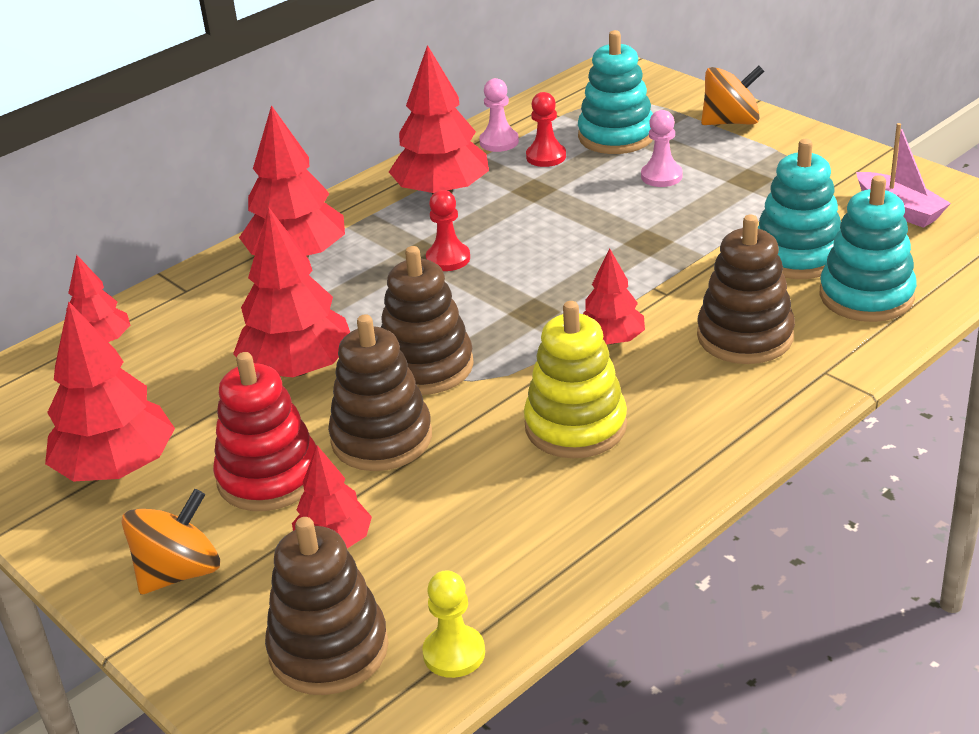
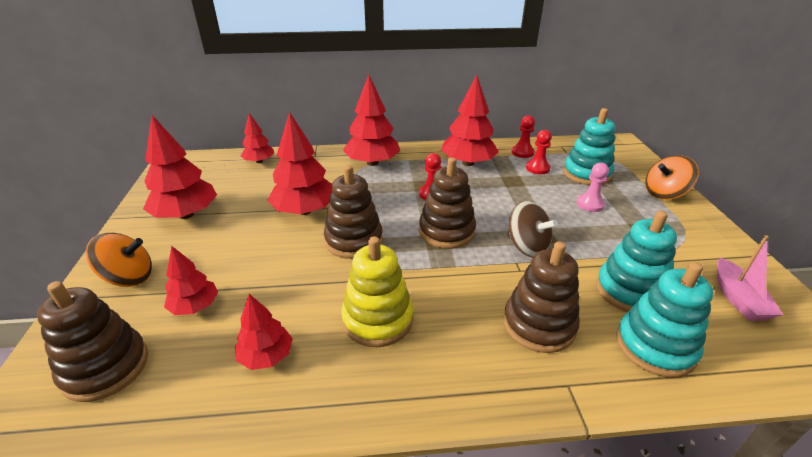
camera: 35 degrees right, 0 degrees up
red stacking toy [213,352,316,511] -> none
brown stacking toy [328,314,432,471] -> brown stacking toy moved to [419,157,476,249]
yellow pawn [422,570,485,678] -> none
pink pawn [479,78,519,152] -> red pawn [511,115,535,158]
red tree [583,248,645,344] -> red tree moved to [235,294,293,370]
orange spinning top [701,65,764,125] -> orange spinning top turned 135 degrees clockwise [645,155,699,200]
none -> brown spinning top [507,201,558,257]

